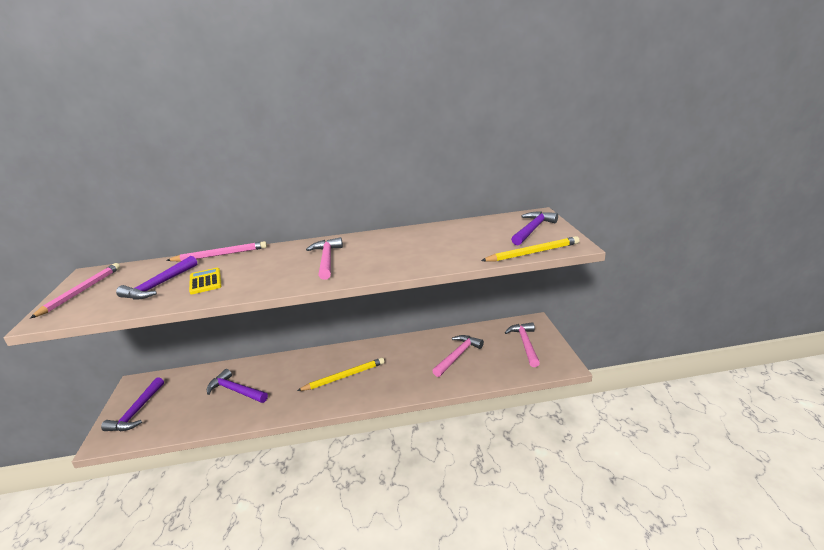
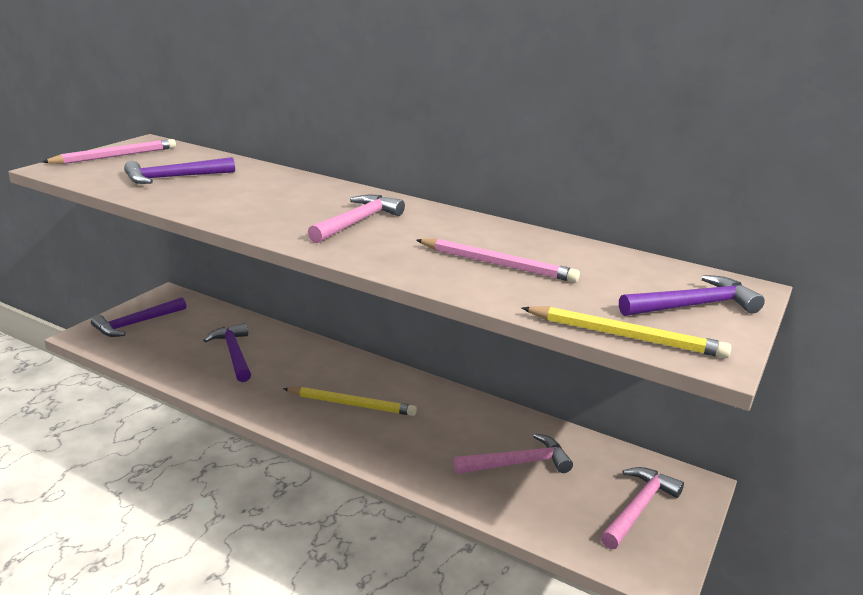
camera: 35 degrees right, 0 degrees up
pink pencil [166,241,267,262] -> pink pencil moved to [416,239,580,283]
yellow calculator [189,268,222,294] -> none

